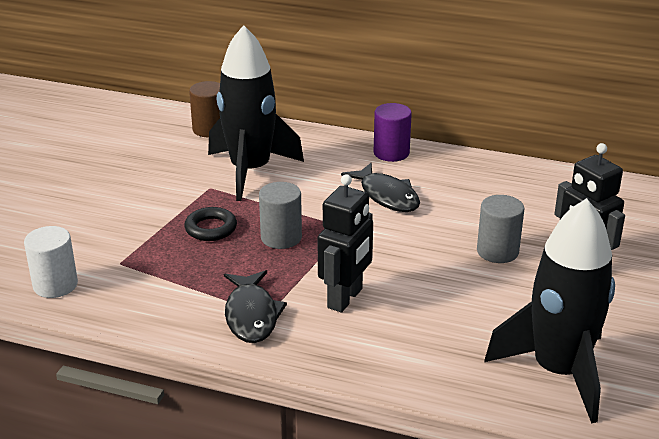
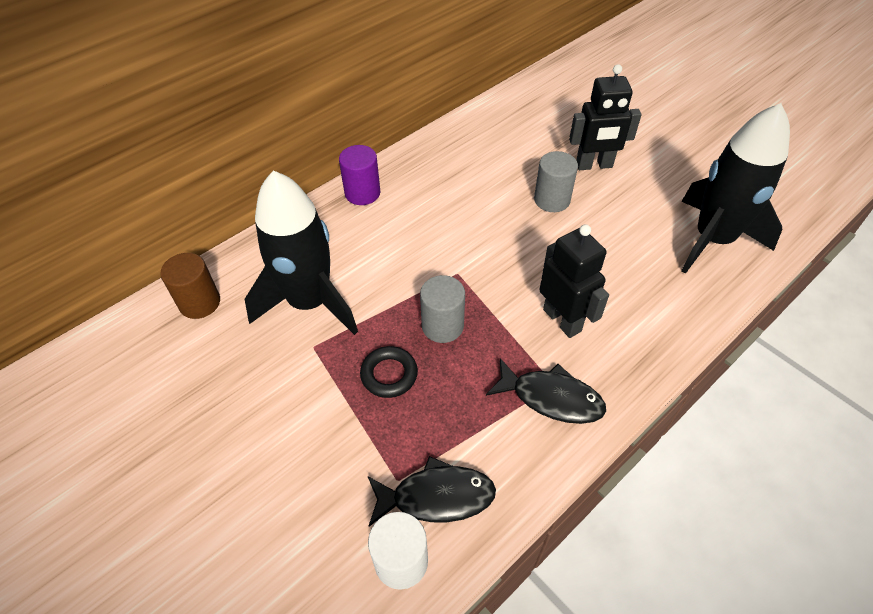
camera: 60 degrees left, 20 degrees up
black fish [341,163,420,212] -> black fish moved to [368,456,496,527]

